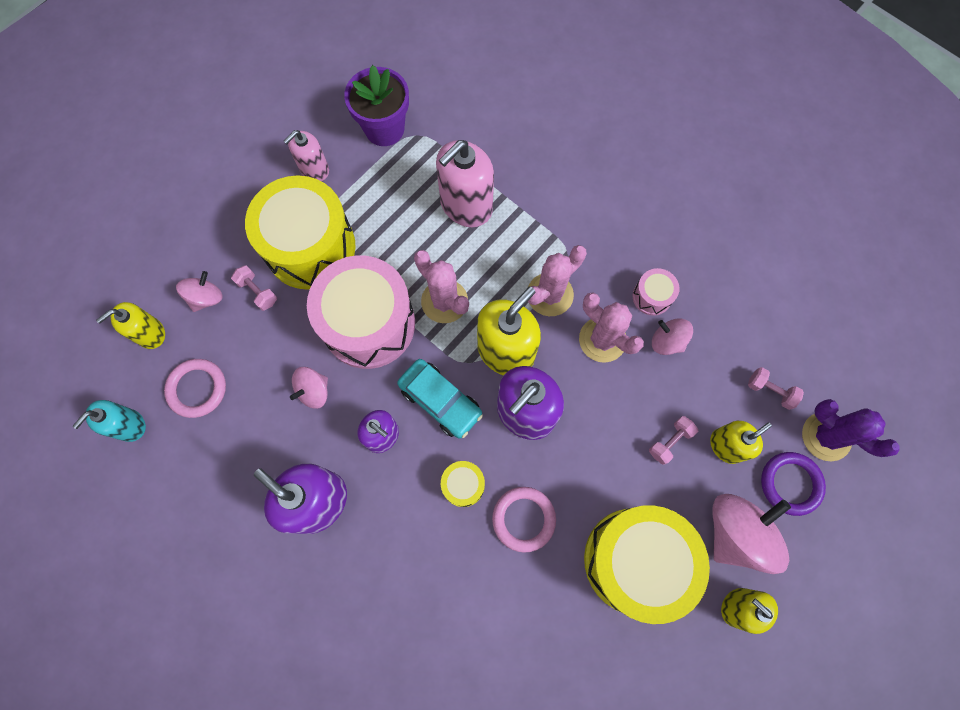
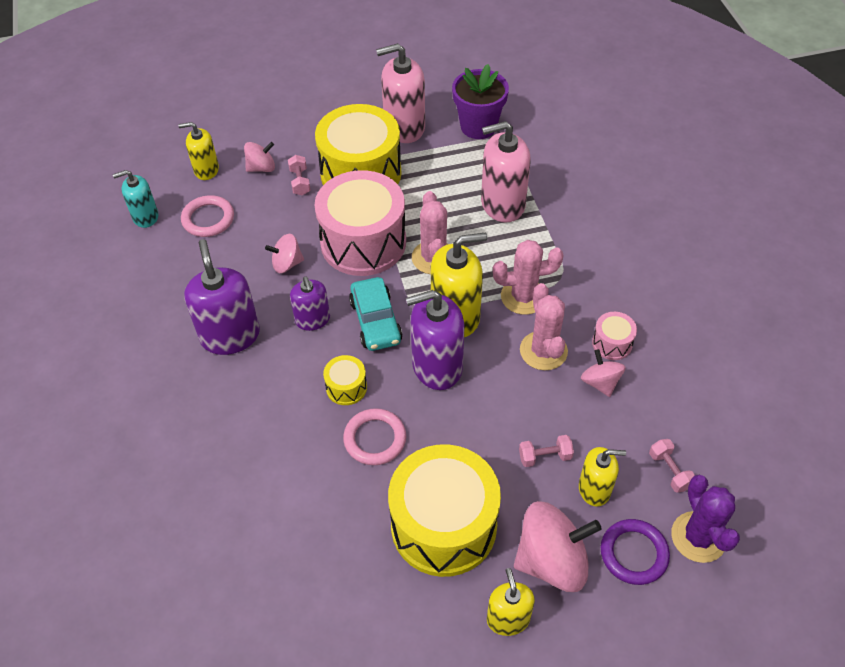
camera: 35 degrees right, 20 degrees down
pink soap dispenser [284,130,329,181] -> pink soap dispenser [376,43,425,143], size x1.67

